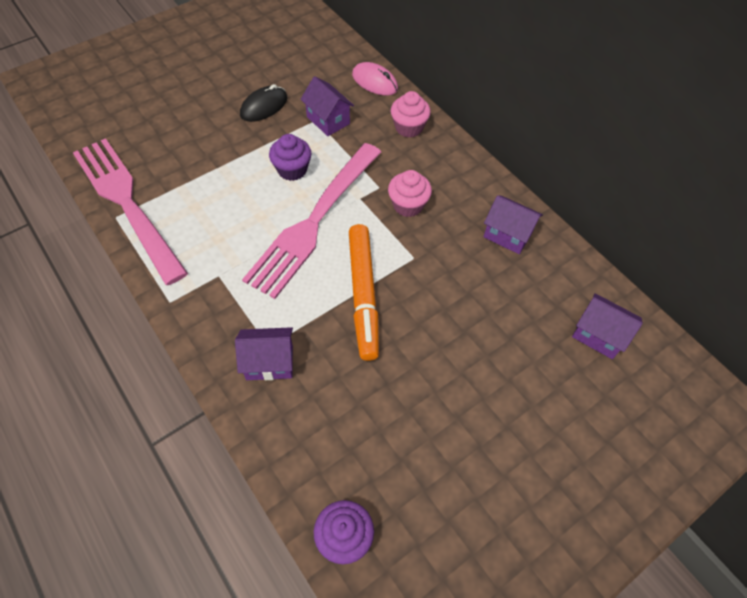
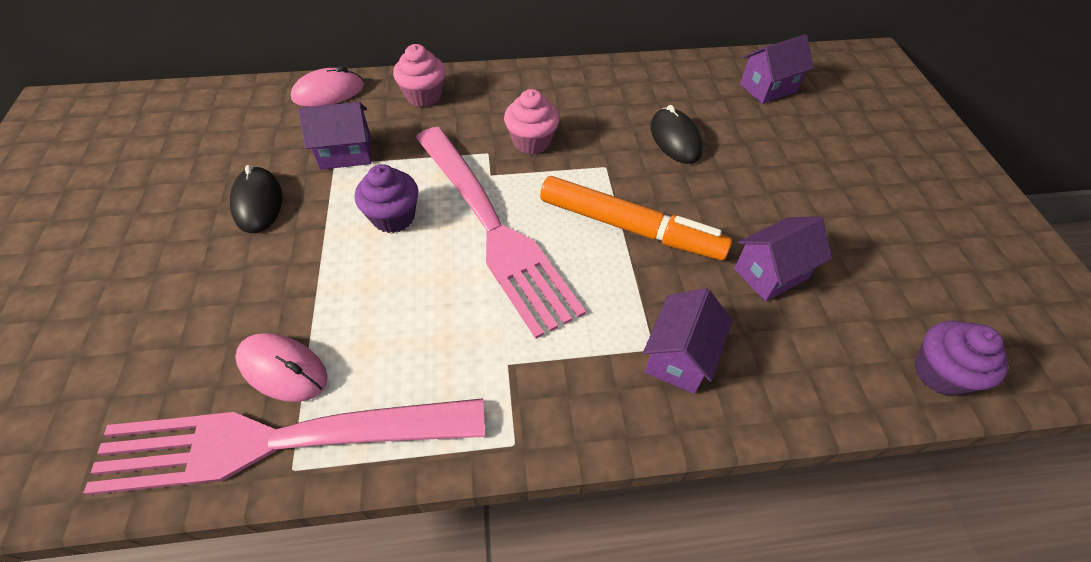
camera: 60 degrees left, 5 degrees down
purple house [484,195,543,254] -> purple house moved to [734,216,832,302]
none -> pink mouse [235,333,328,402]
none -> black mouse [650,105,703,164]

